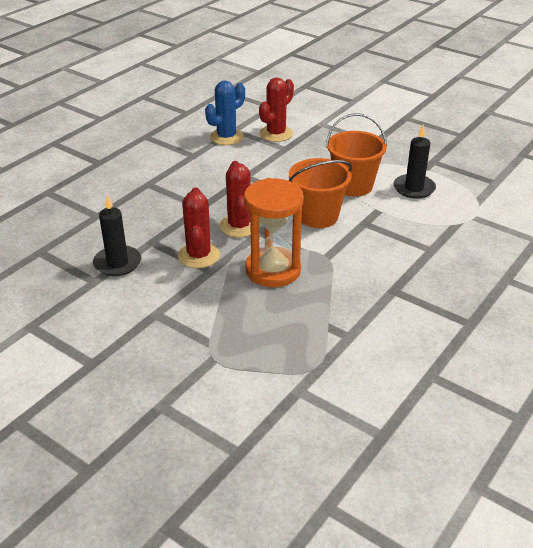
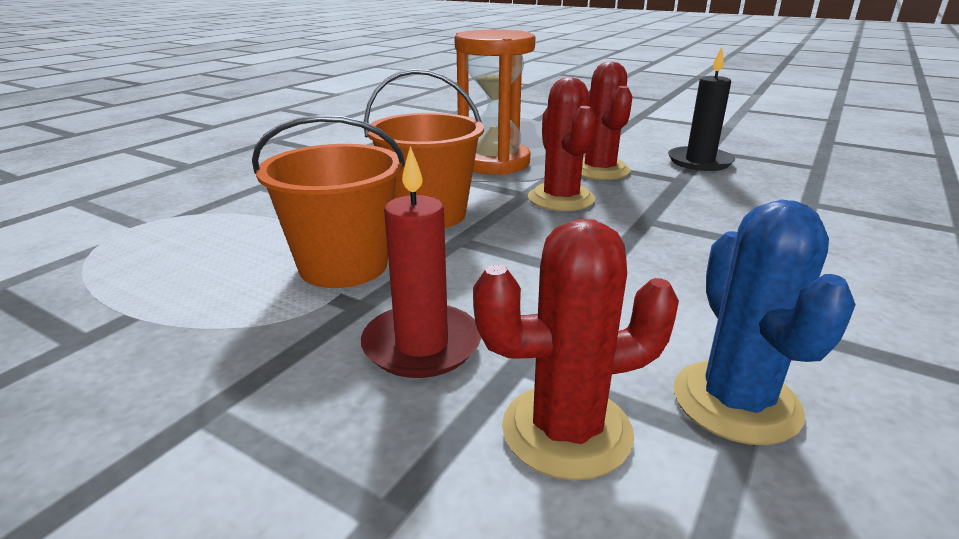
camera: 175 degrees right, 10 degrees down
blue cactus [205,81,245,145] -> blue cactus turned 45 degrees counterclockwise [674,199,856,445]
red cactus [259,77,294,142] -> red cactus turned 45 degrees clockwise [473,219,679,480]
black candle [393,124,436,199] -> none
none -> red candle [361,146,481,378]

